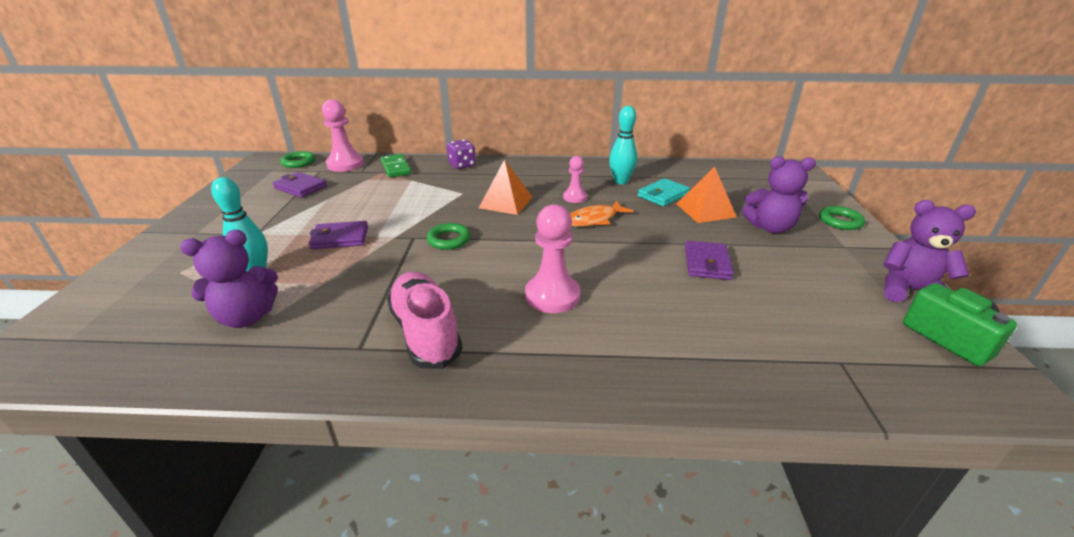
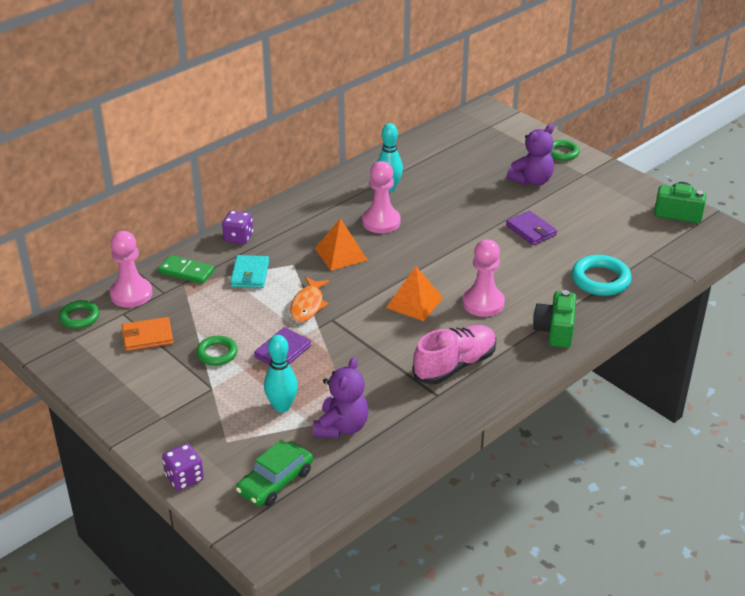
camera: 45 degrees left, 5 degrees up
purple wallet [273,172,327,198] -> orange wallet [121,317,173,351]
pink shoe [387,271,463,369] -> pink shoe turned 120 degrees clockwise [412,325,496,384]
green ring [427,223,471,250] -> green ring moved to [196,336,238,366]
pink pawn [563,156,587,203] -> pink pawn [362,161,401,233], size x1.69
orange fish [570,200,633,227] -> orange fish moved to [290,277,330,322]
turquoise wallet [638,178,690,206] -> turquoise wallet moved to [230,255,269,288]
orange pyramid [676,167,736,223] -> orange pyramid moved to [386,266,443,321]
purple teddy bear [883,200,976,302] -> none
none -> purple dice [162,443,204,491]
none -> green car [236,440,313,506]
none -> green camera [533,290,576,348]
none -> turquoise ring [571,255,631,296]

